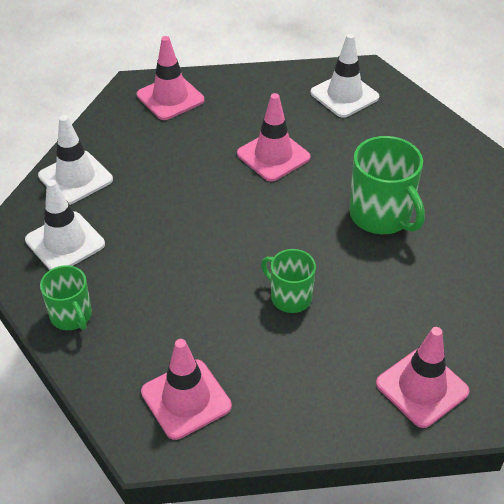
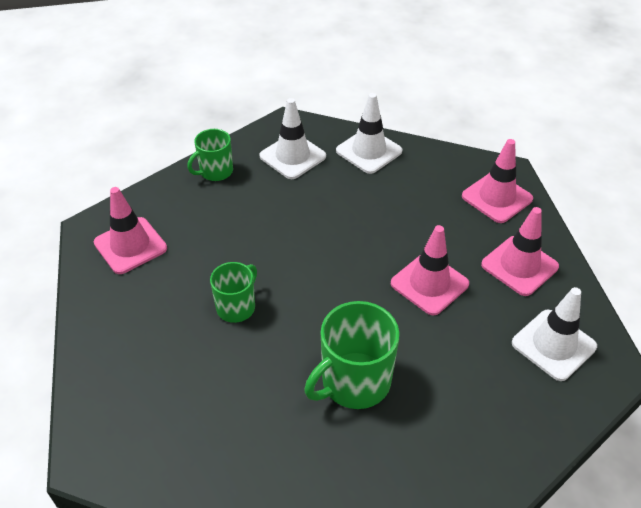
camera: 85 degrees right, 0 degrees up
pink traffic cone [376,327,470,428] -> pink traffic cone moved to [481,207,559,296]

